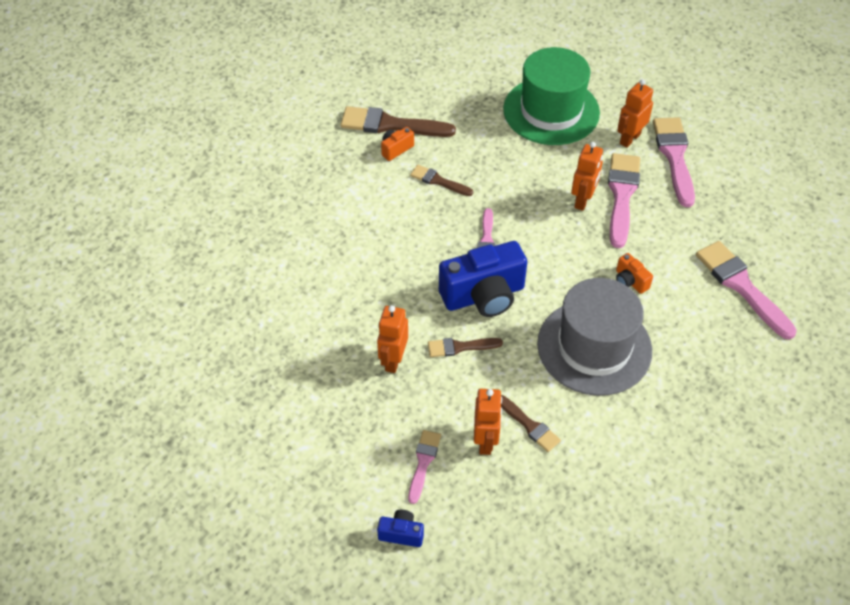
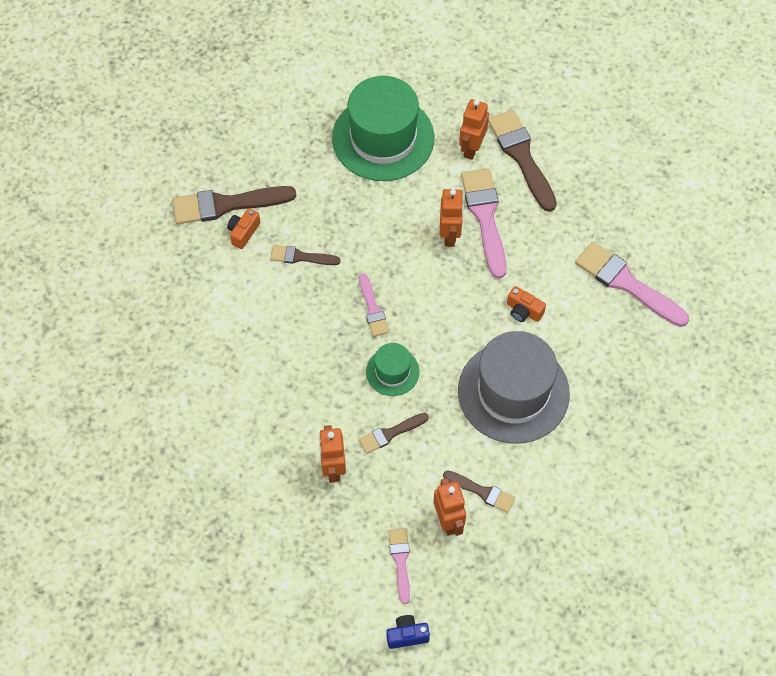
camera: 20 degrees left, 10 degrees up
blue camera [439,241,527,317] -> green hat [366,343,420,396]
pink brush [653,117,695,207] -> brown brush [488,110,557,212]

